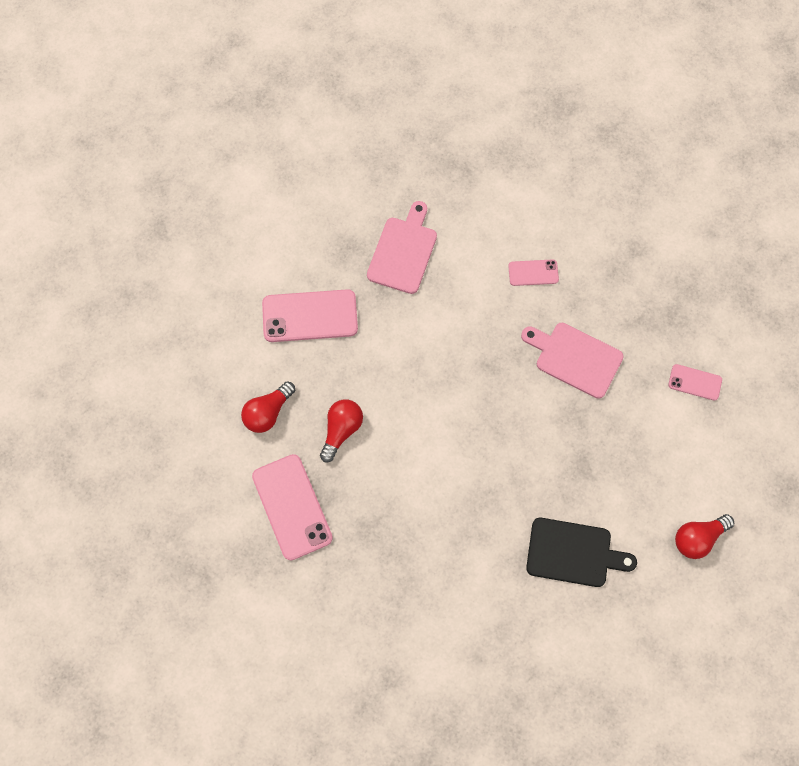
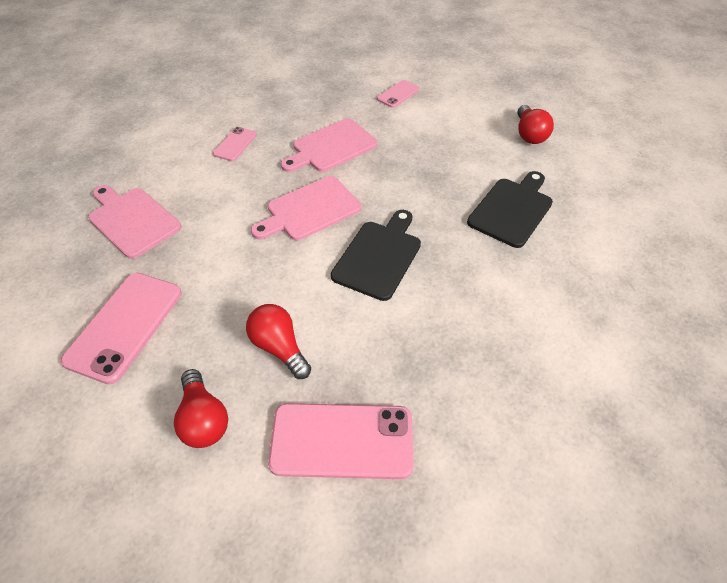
camera: 65 degrees left, 20 degrees down
none -> pink cutting board [251,176,361,240]
none -> black cutting board [331,210,421,301]

